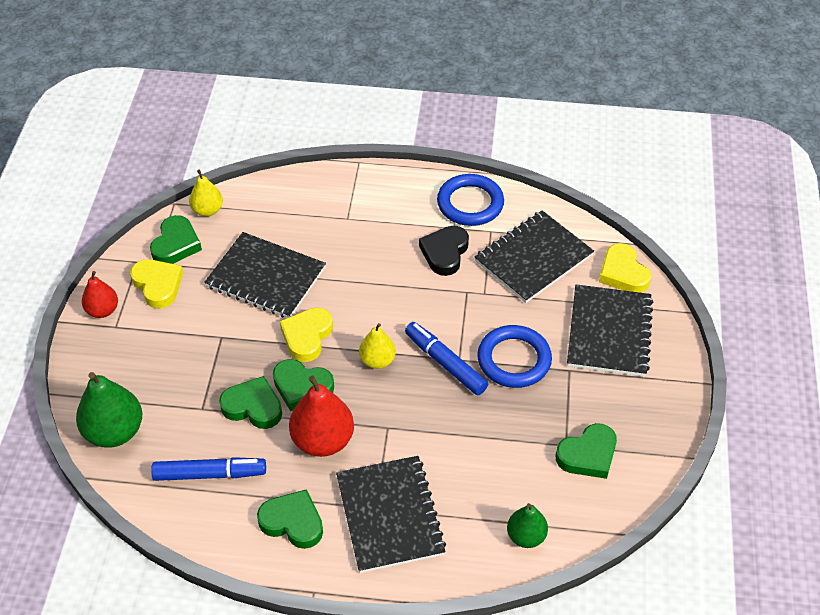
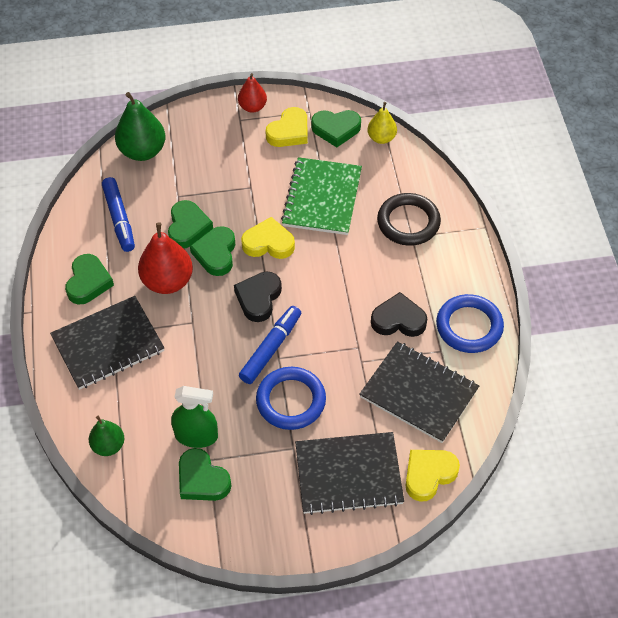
camera: 75 degrees right, 5 degrees up
black notebook [204,232,326,318] -> green notebook [281,157,362,235]
yellow pear [359,323,396,369] -> black heart [234,271,282,322]
none -> green spray bottle [171,386,218,448]
none -> black ring [377,193,441,246]

